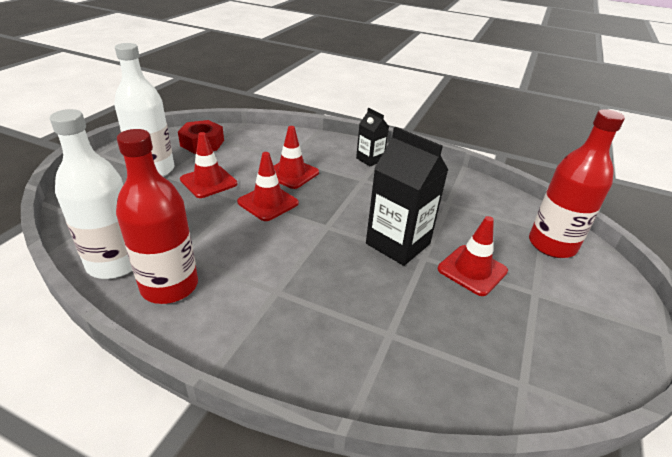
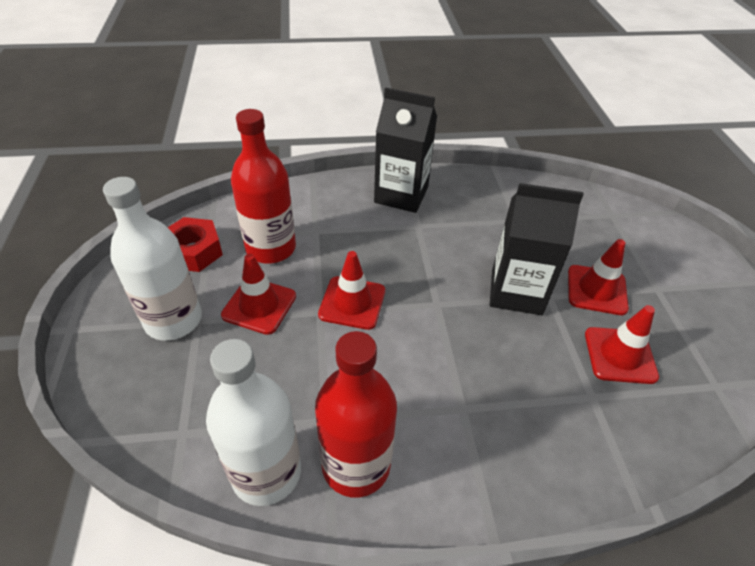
camera: 30 degrees left, 10 degrees up
red traffic cone [274,126,319,189] -> red traffic cone moved to [585,305,659,384]
black carton [356,108,389,166] -> black carton [374,88,437,213], size x1.80
red bottle [529,109,625,258] -> red bottle moved to [231,109,296,264]

